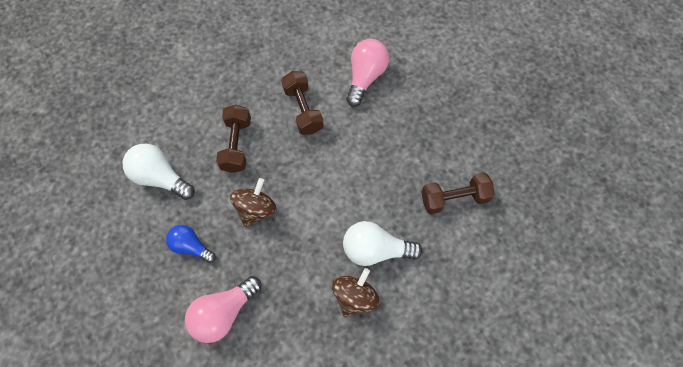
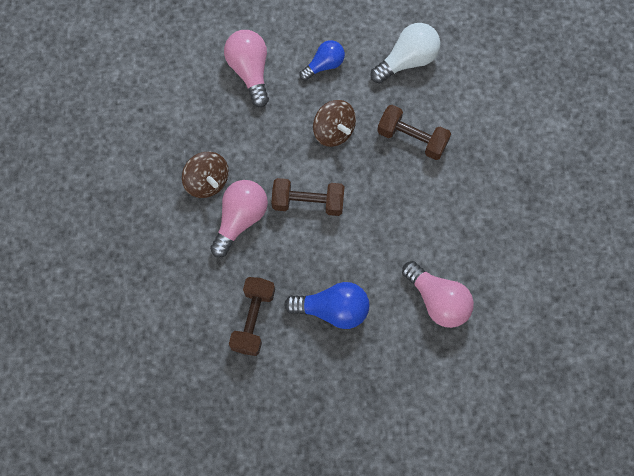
camera: 115 degrees right, 5 degrees up
brown dumbbell [281,71,324,135] -> brown dumbbell moved to [272,178,345,216]
white light bulb [343,221,422,266] -> pink light bulb [210,180,268,257]
none -> blue light bulb [284,282,369,329]

